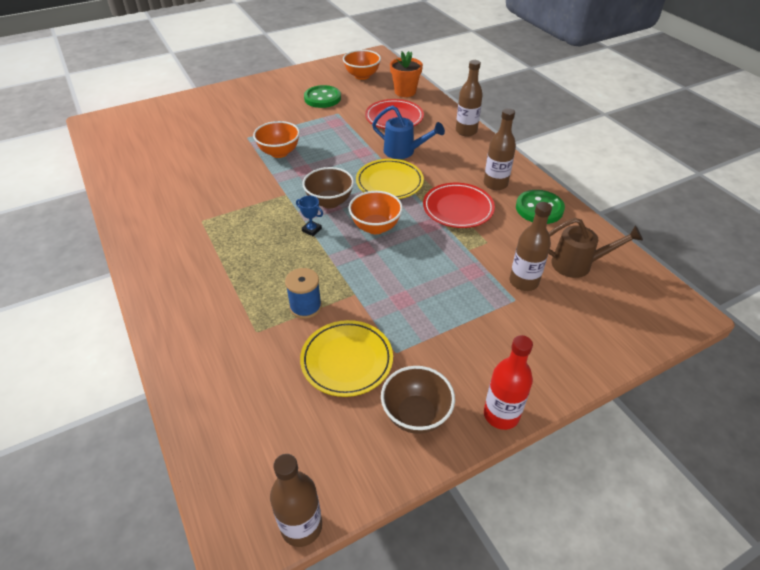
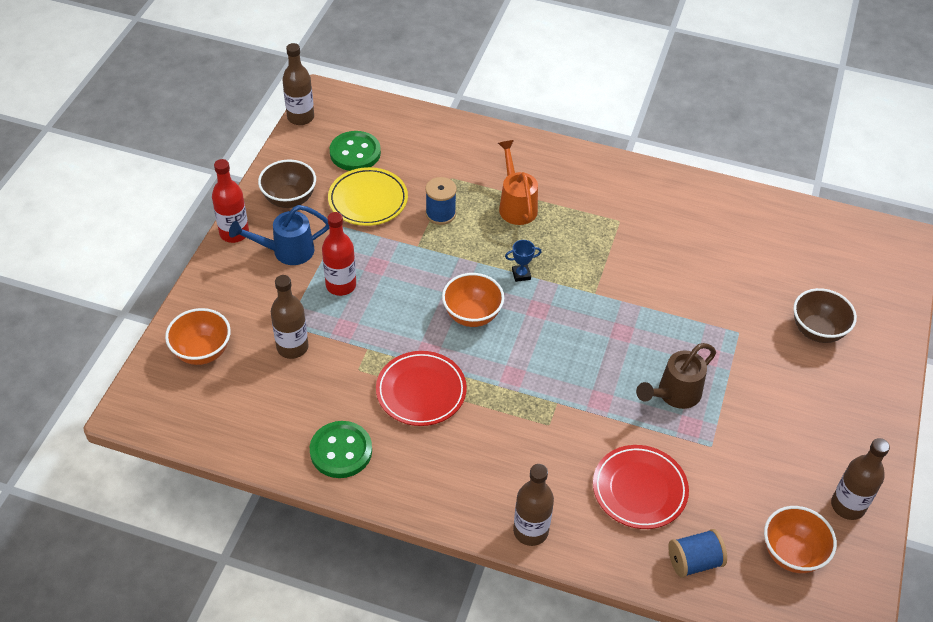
camera: 135 degrees right, 5 degrees up
orange bowl [253,121,300,158] -> orange bowl moved to [165,308,231,365]
brown bowl [302,167,354,209] -> brown bowl moved to [793,288,857,343]
green button [304,85,341,108] -> green button moved to [330,131,381,171]
yellow plate [356,159,424,199] -> none
blue watering can [372,105,445,159] -> blue watering can moved to [229,205,329,265]
orange flower pot [390,51,423,97] -> blue spool [668,529,727,578]
brown bottle [484,108,516,190] -> brown bottle moved to [831,438,890,520]
brown watering can [548,218,643,278] -> brown watering can moved to [636,343,716,409]
none -> red bottle [322,212,356,296]
none -> orange watering can [498,140,538,225]

